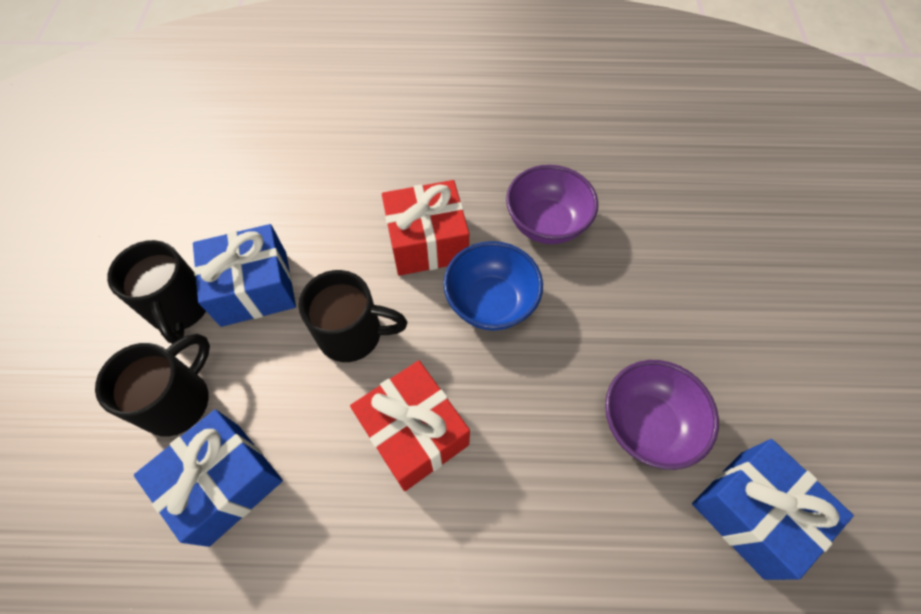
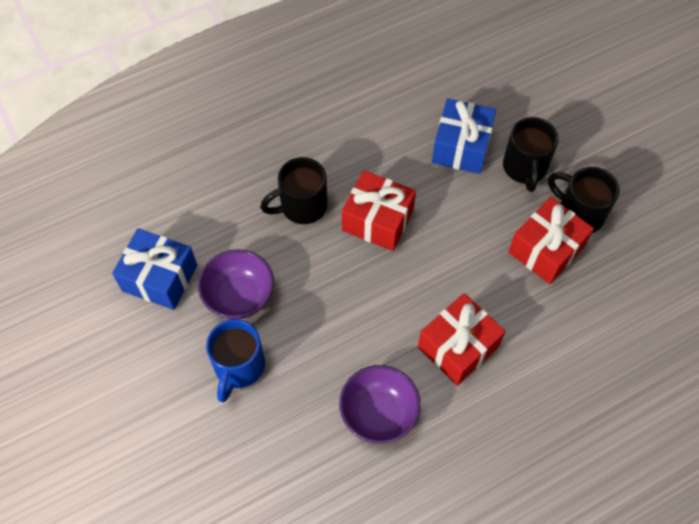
camera: 150 degrees right, 0 degrees up
blue gift [193,224,296,327] -> red gift [508,197,594,284]
black mug [298,270,407,362] -> black mug moved to [260,157,328,224]
blue bowl [443,241,543,331] -> none
none -> blue mug [206,319,265,402]

